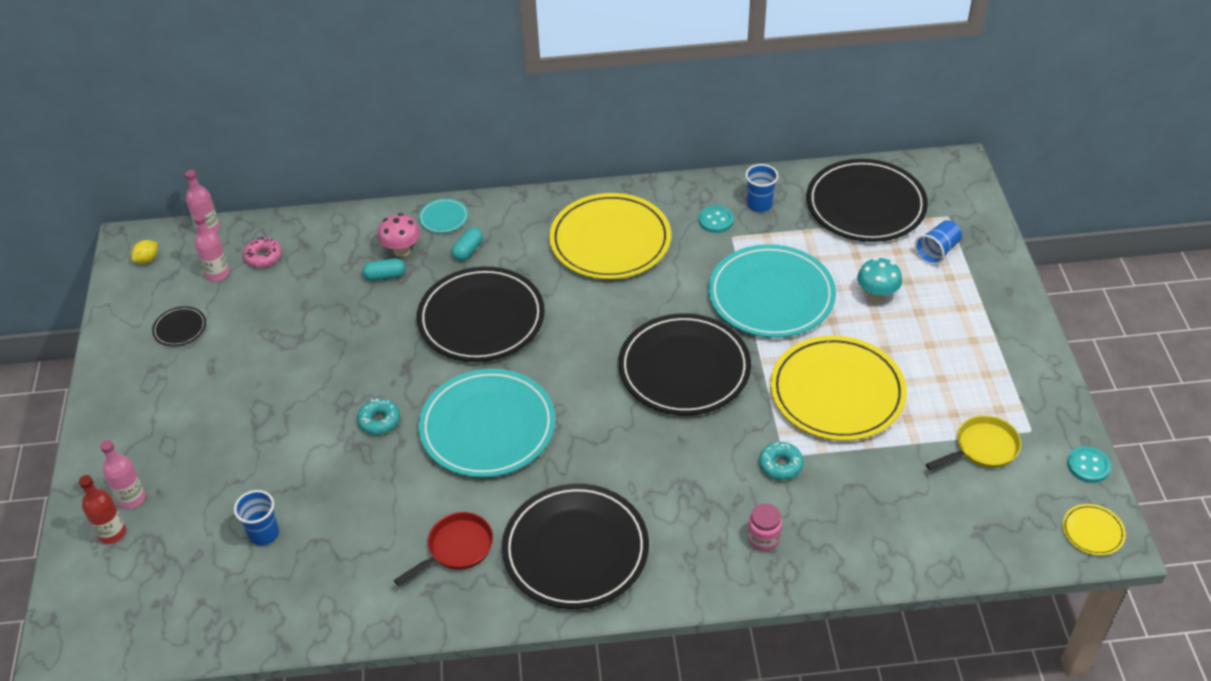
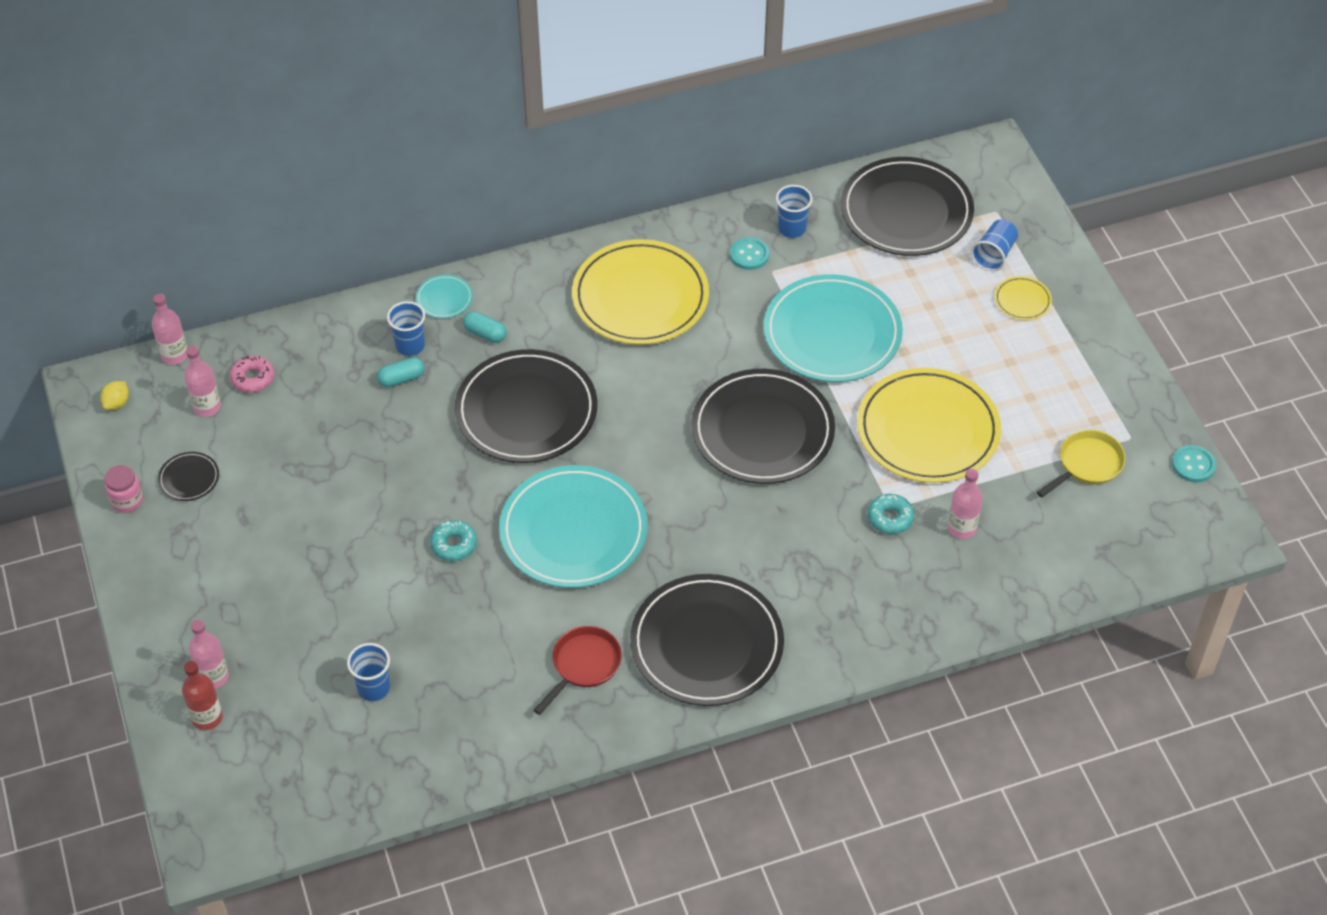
camera: 15 degrees left, 5 degrees up
pink mushroom [378,213,420,257] -> blue cup [387,301,425,356]
turquoise capsule [452,227,483,261] -> turquoise capsule turned 75 degrees counterclockwise [463,311,507,343]
pink jar [747,503,782,551] -> pink jar moved to [105,465,143,513]
turquoise mushroom [857,258,902,303] -> none
yellow plate [1062,504,1126,556] -> yellow plate moved to [995,276,1052,320]
none -> pink bottle [948,468,983,539]

